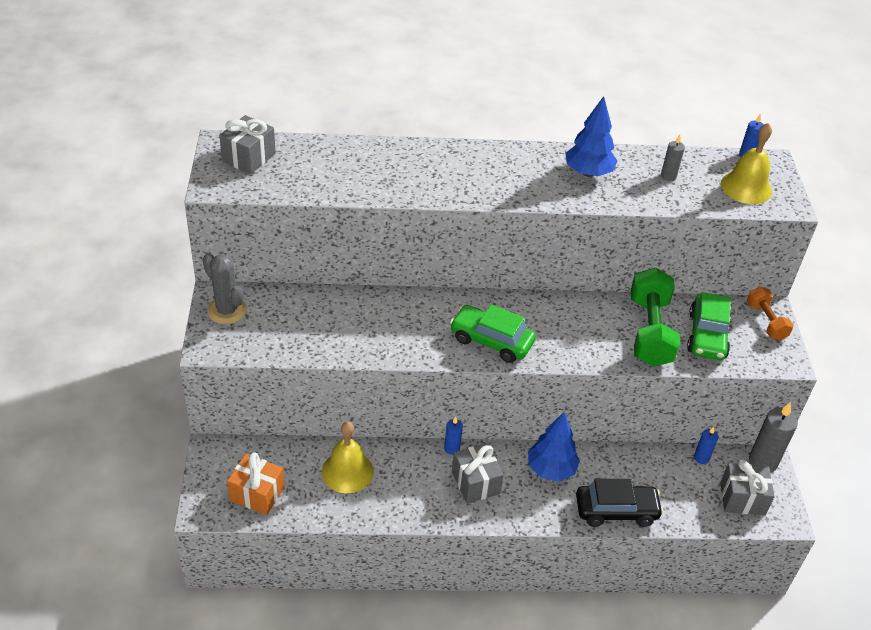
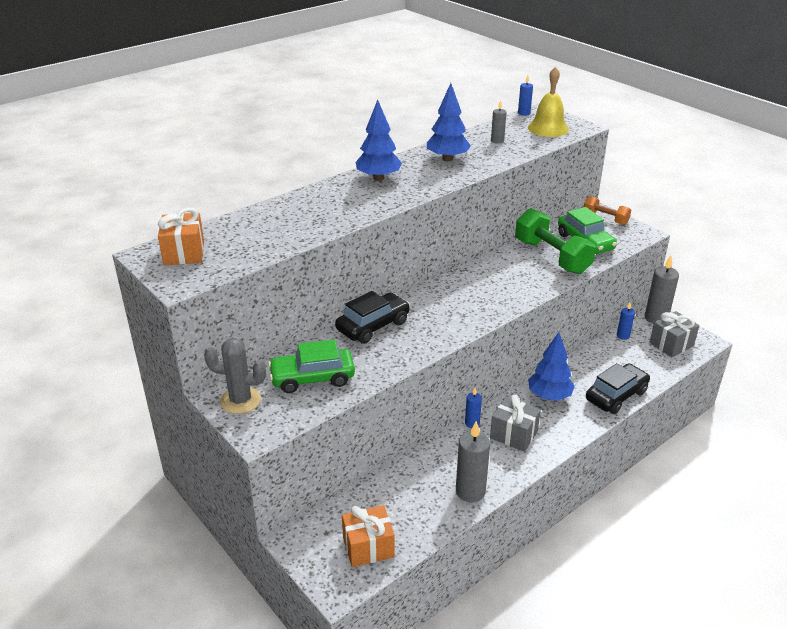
camera: 35 degrees left, 10 degrees down
grey gift [219,115,276,174] -> orange gift [158,208,204,265]
yellow bell [322,421,374,493] -> none
green car [450,304,536,363] -> green car moved to [268,339,355,393]
none -> black car [335,291,410,344]
none -> blue tree [355,100,402,181]
none -> grey candle [456,421,490,503]

